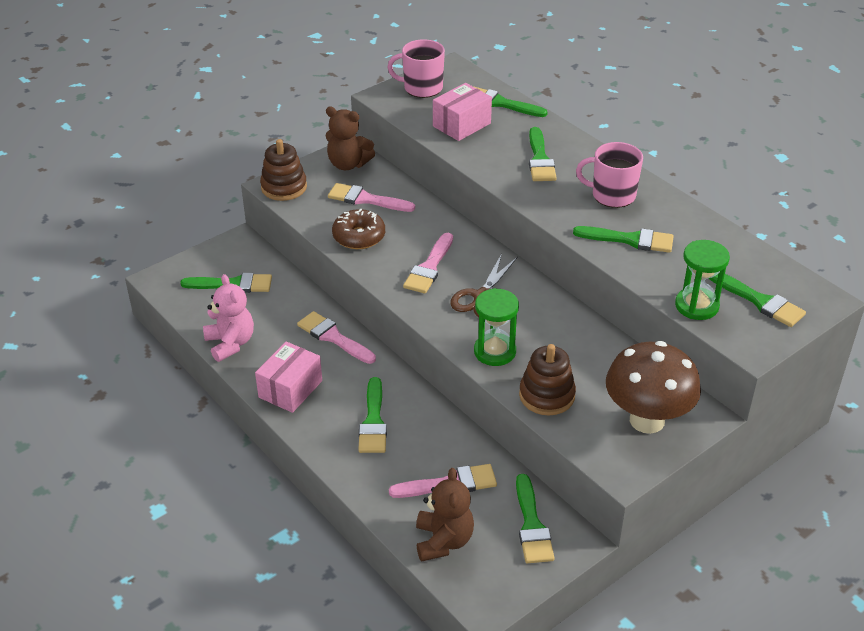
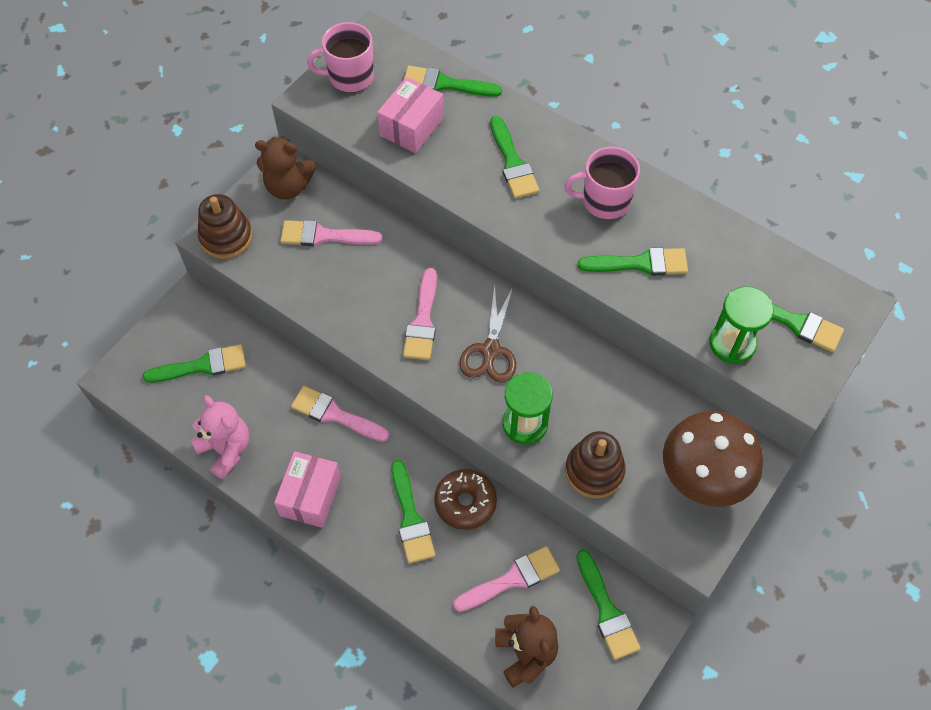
camera: 15 degrees left, 20 degrees up
brown donut [332,209,385,249] -> brown donut moved to [434,469,497,530]

